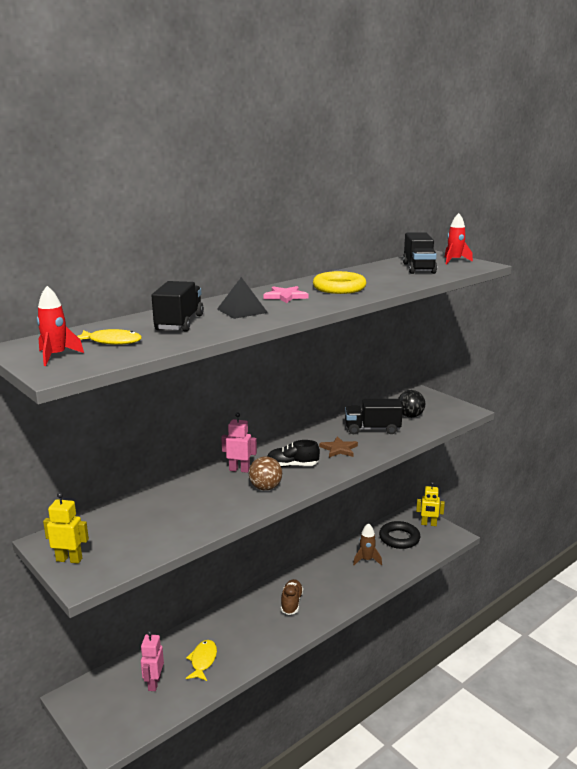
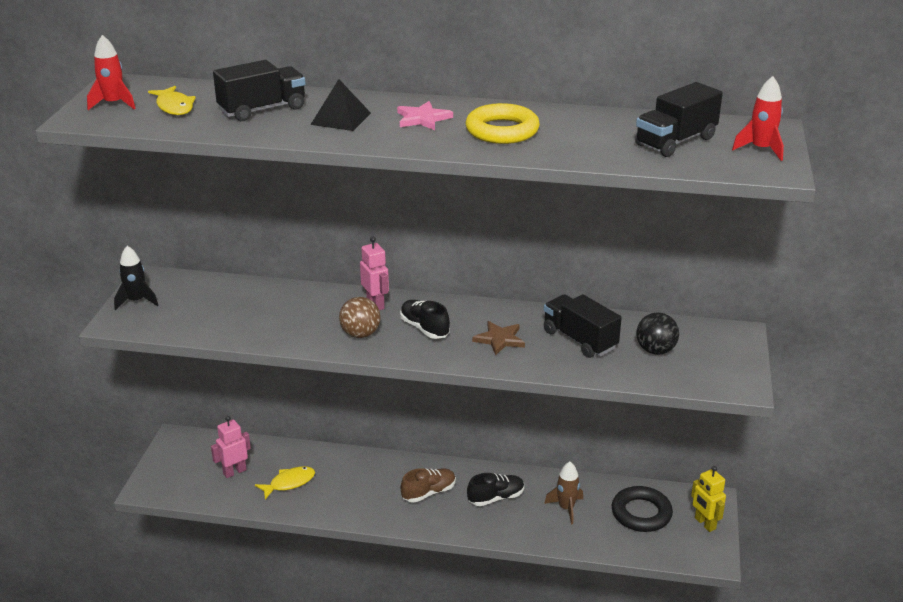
camera: 50 degrees right, 10 degrees up
yellow robot [43,492,89,564] -> black rocket [114,246,158,310]
none -> black shoe [467,473,524,506]

